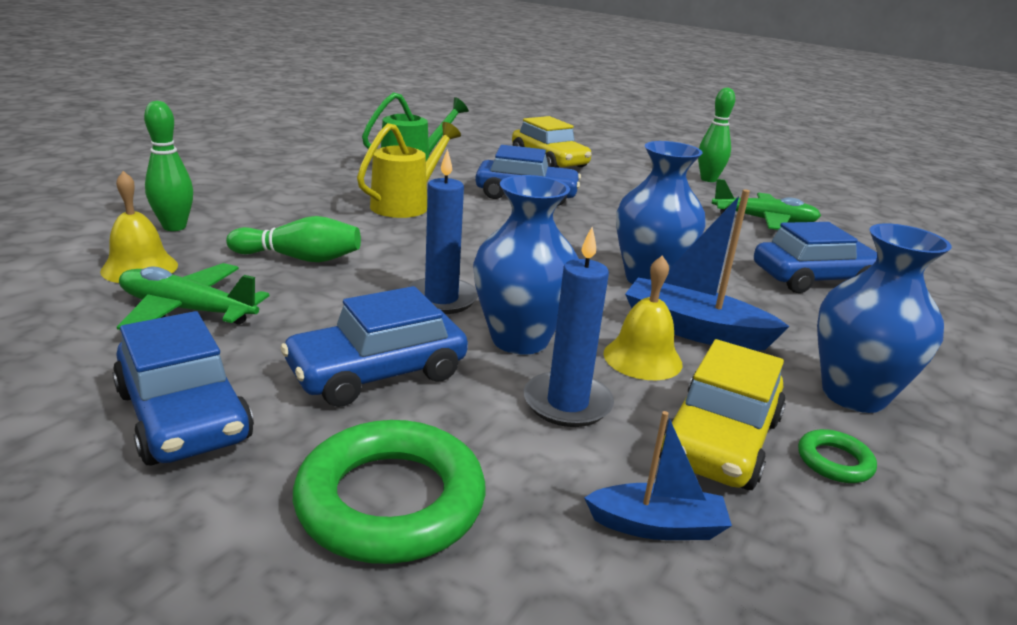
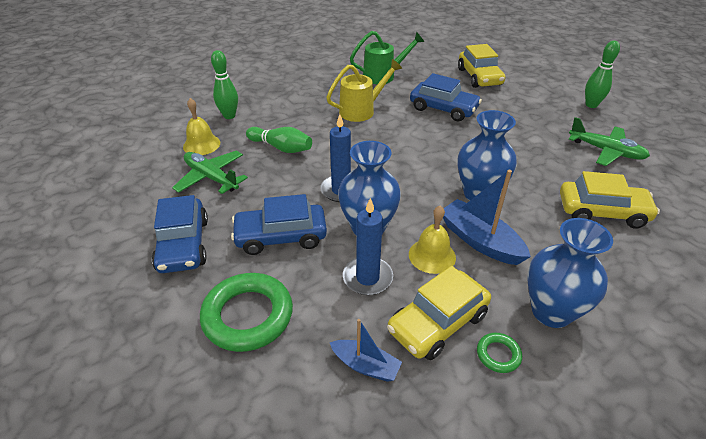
camera: 25 degrees right, 15 degrees up
blue car [754,222,877,293] -> yellow car [560,171,660,228]

